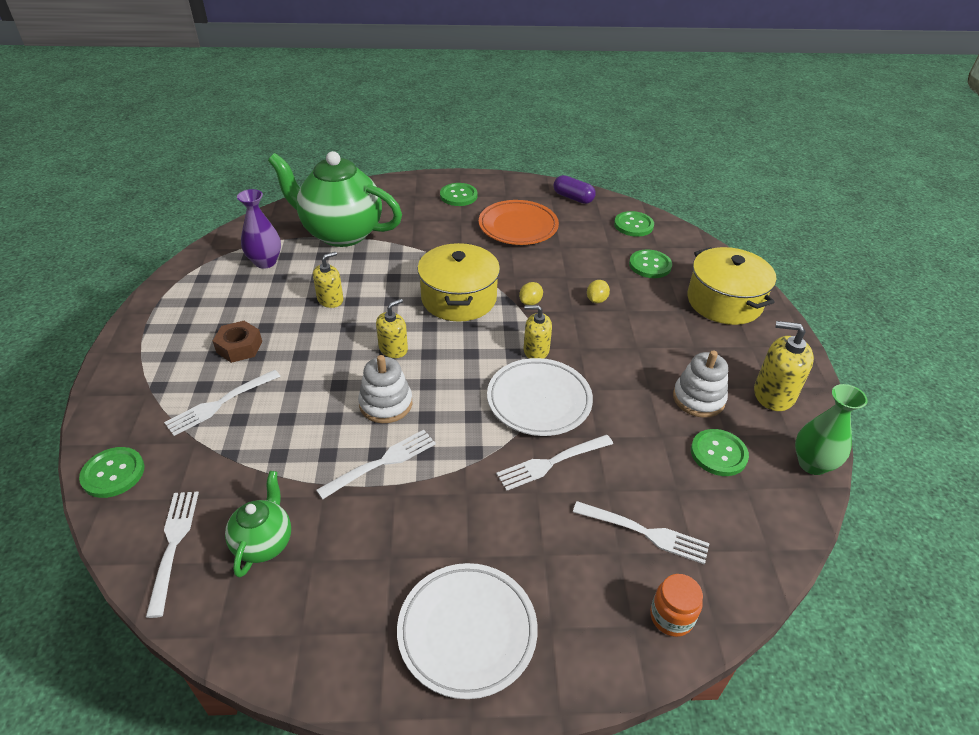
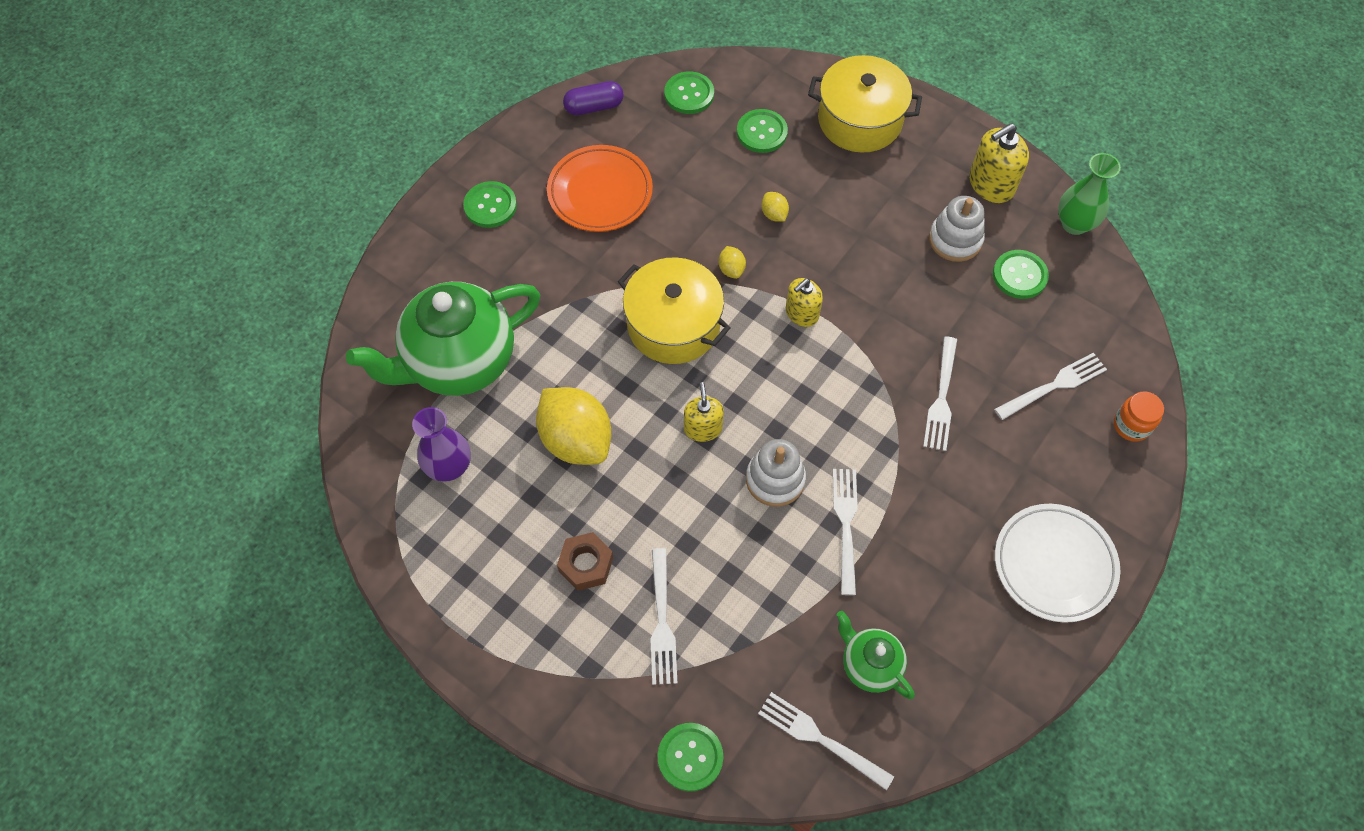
camera: 50 degrees left, 20 degrees up
yellow soap dispenser [313,252,344,308] -> yellow lemon [536,387,611,465]
white plate [487,358,593,436] -> none

